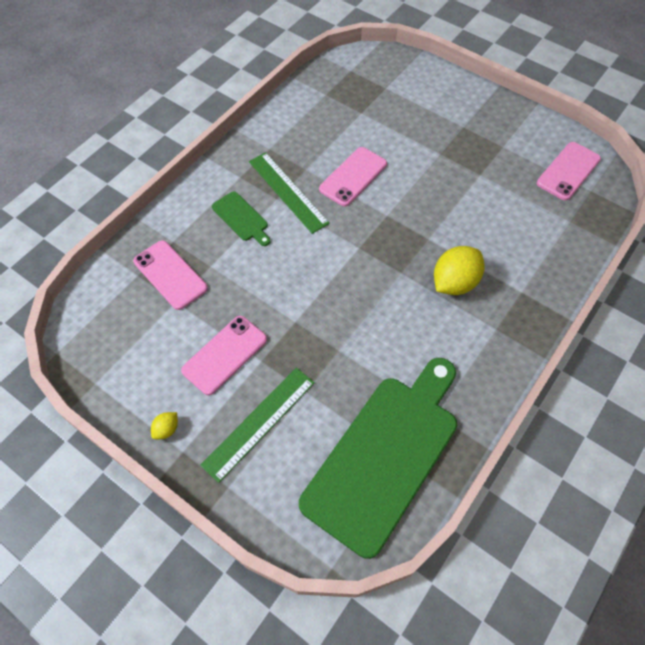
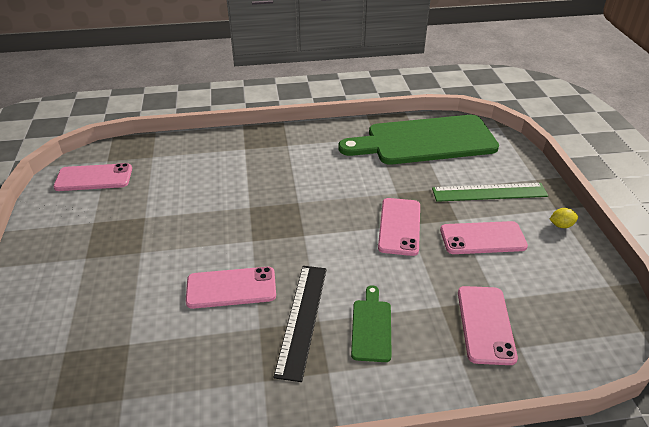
camera: 135 degrees left, 20 degrees down
green ruler [249,152,330,234] -> black ruler [274,266,327,382]
yellow lemon [434,246,484,295] -> none
none -> pink phone [378,198,420,256]

